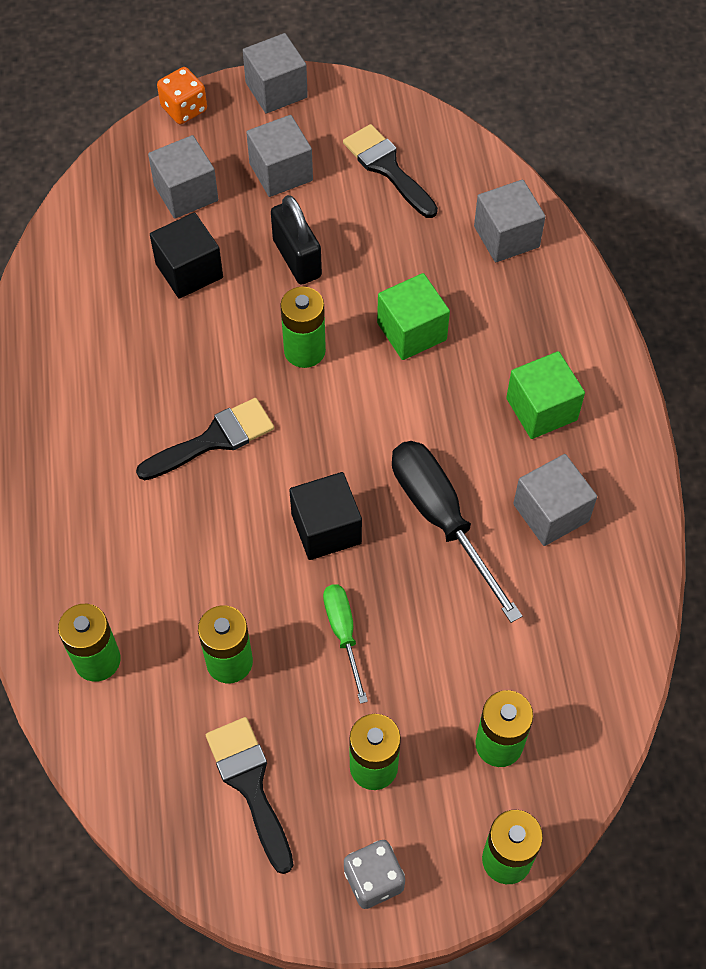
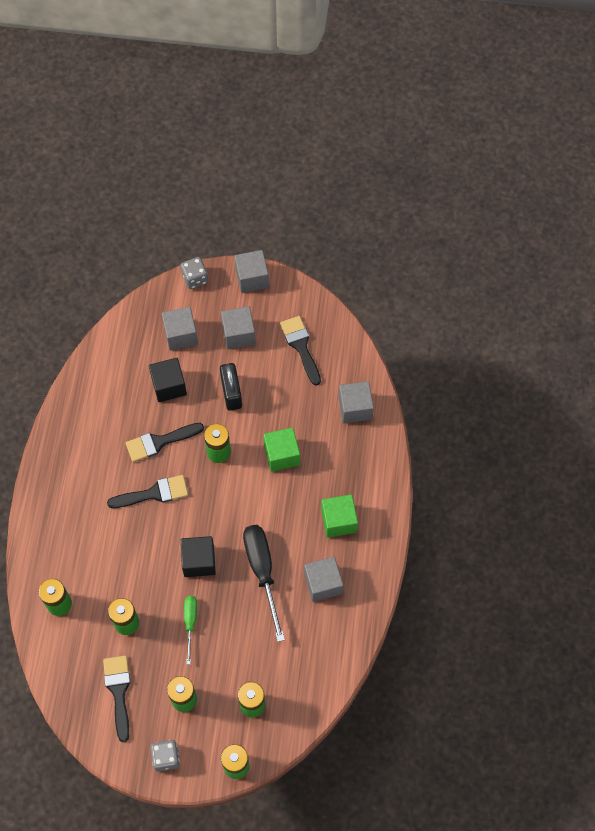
camera: 15 degrees right, 5 degrees up
orange dice [157,67,207,124] -> grey dice [181,257,208,289]
none -> black brush [126,423,204,462]

